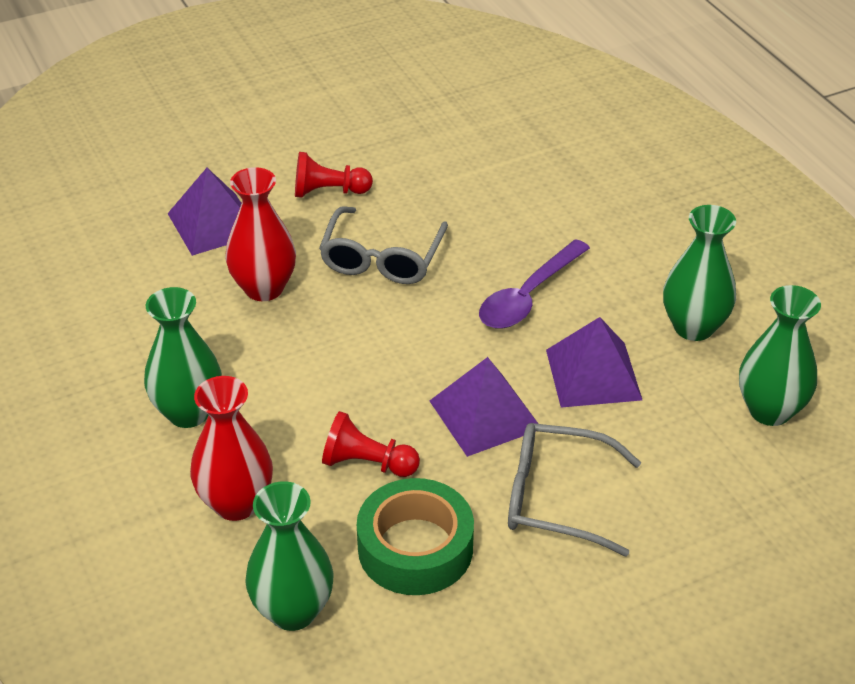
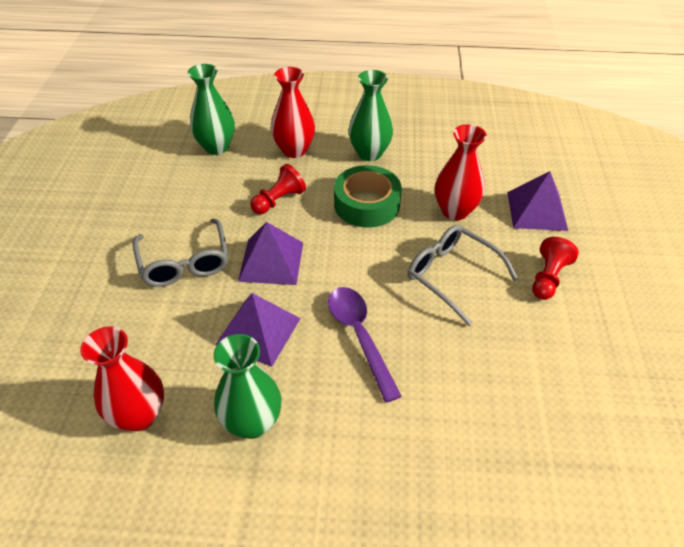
camera: 120 degrees right, 5 degrees up
green tape [357,478,474,595] -> green tape moved to [334,165,402,228]
grey glasses [508,423,641,556] -> grey glasses turned 120 degrees clockwise [133,219,228,287]
green vase [739,285,821,426] -> red vase [80,327,164,431]

